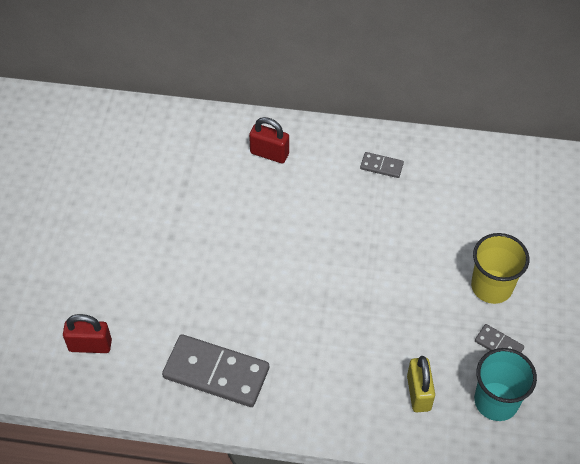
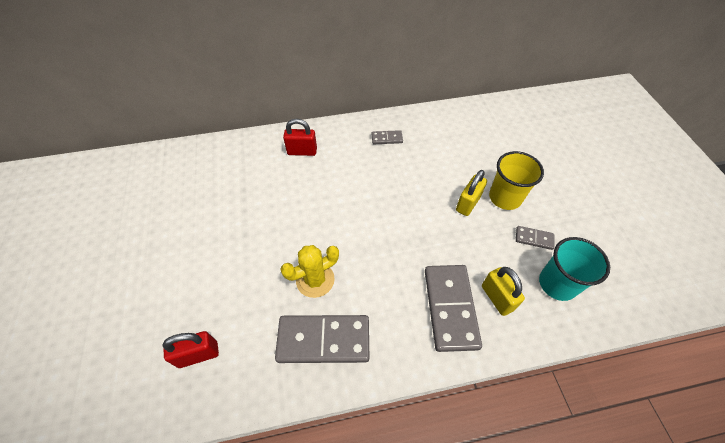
camera: 20 degrees left, 0 degrees up
none -> yellow cactus [280,245,339,298]
none -> grey domino [425,265,482,352]
none -> yellow padlock [456,170,487,216]

